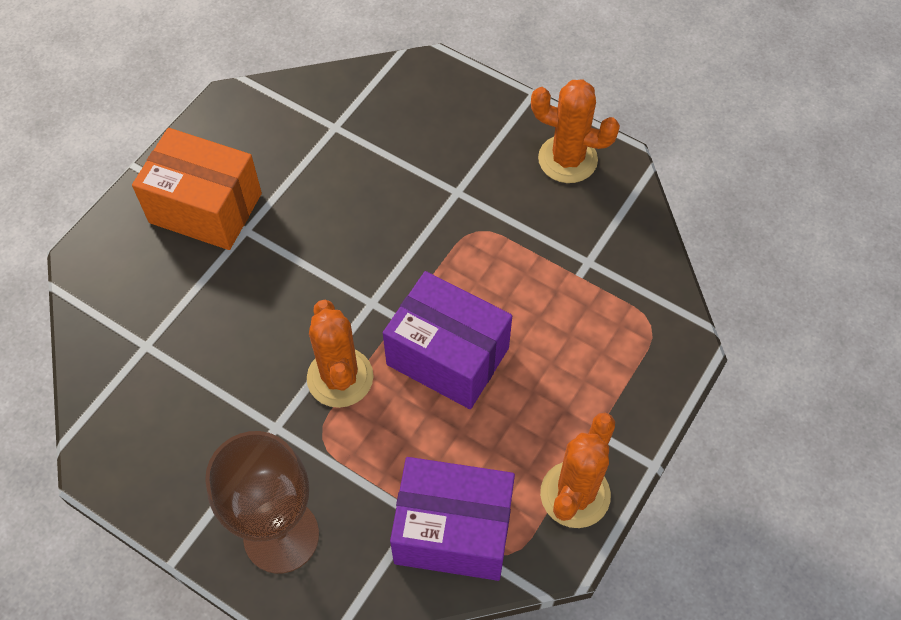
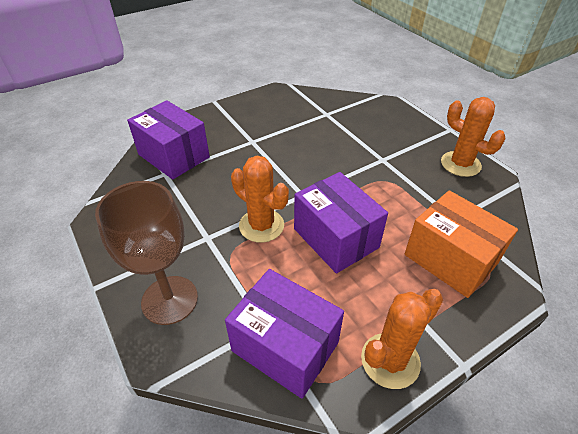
camera: 25 degrees right, 15 degrees down
orange box [132,128,262,250] -> orange box moved to [405,190,518,298]
orange cactus [307,300,373,408] -> orange cactus turned 60 degrees counterclockwise [231,156,289,243]
none -> purple box [127,100,210,179]

